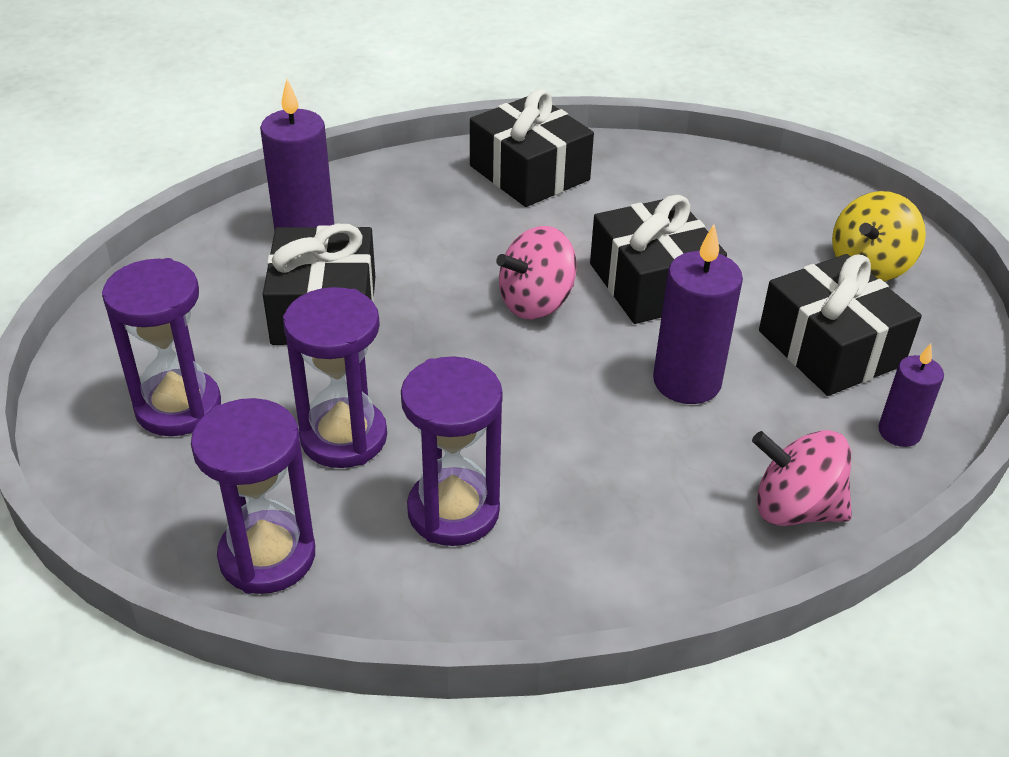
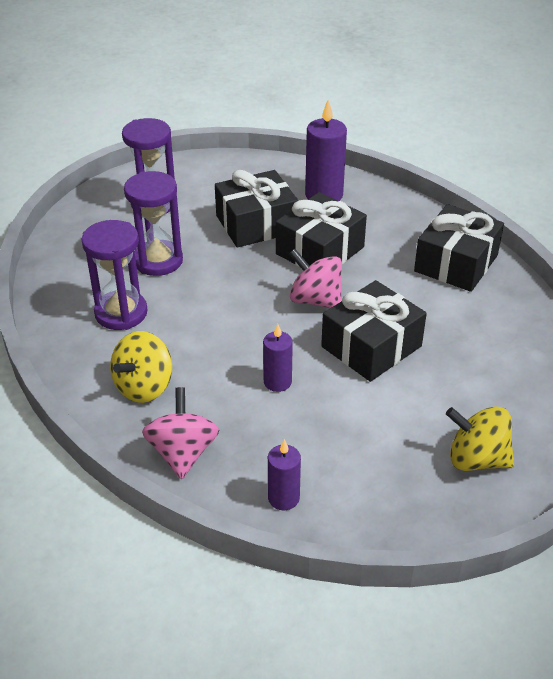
camera: 70 degrees right, 0 degrees up
purple hourglass [191,398,315,594] -> none
purple candle [653,224,743,404] -> purple candle [263,324,293,392], size x0.59
black gift [759,254,922,396] -> black gift moved to [276,192,367,268]
none -> yellow spinning top [110,331,172,403]

